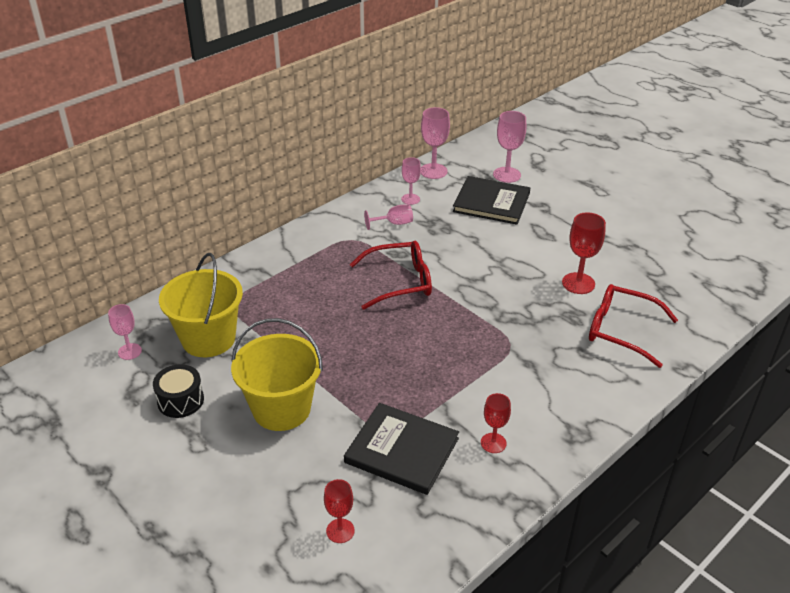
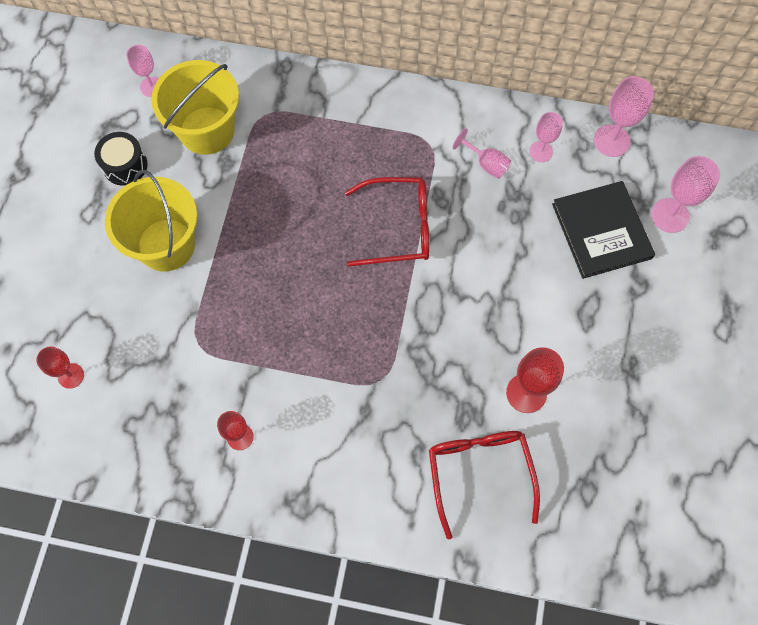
camera: 55 degrees right, 30 degrees up
black book [344,403,459,495] -> none
red glasses [350,241,432,310] -> red glasses turned 45 degrees counterclockwise [345,177,429,267]

